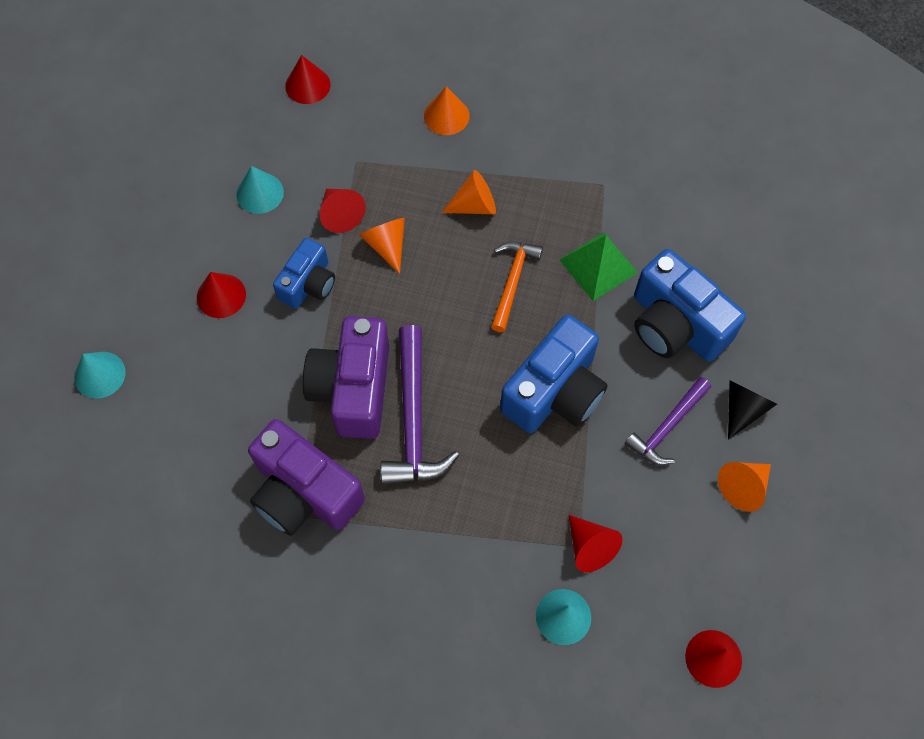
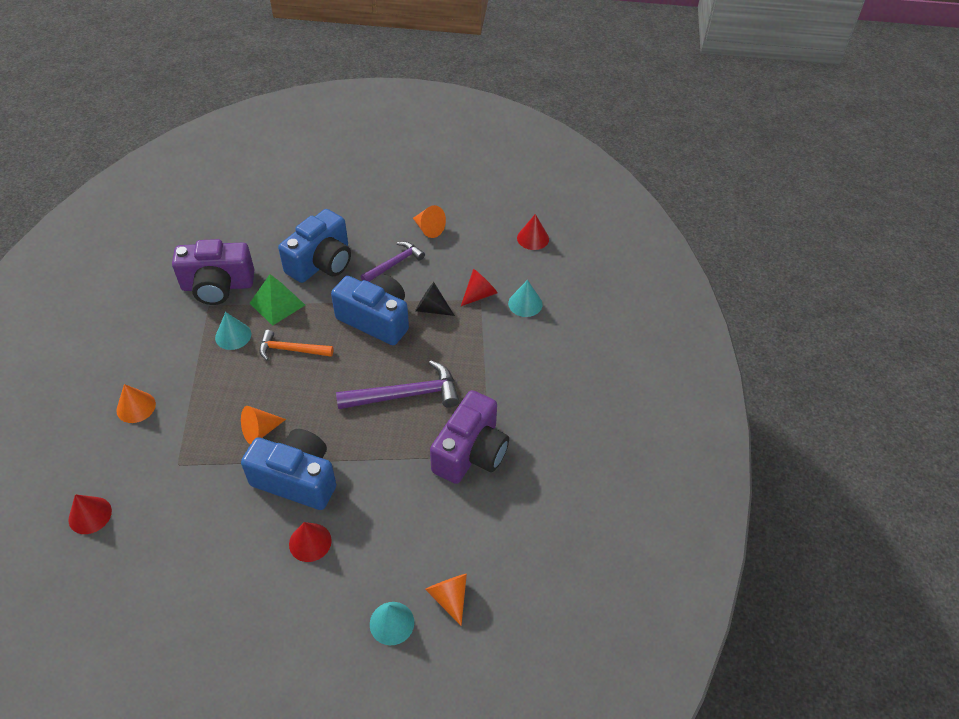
camera: 100 degrees left, 15 degrees down
turquoise cone [236,166,284,214] -> turquoise cone moved to [215,312,251,350]
blue camera [273,238,335,309] -> blue camera [241,429,336,510], size x1.66
purple camera [303,316,389,439] -> purple camera moved to [172,239,255,305]
red cone [319,189,366,233] -> none
orange cone [441,170,496,215] -> orange cone moved to [425,574,467,626]
purple hammer [624,377,711,465] -> purple hammer turned 75 degrees counterclockwise [361,241,425,282]
black cone [728,380,777,440] -> black cone moved to [415,282,455,316]

